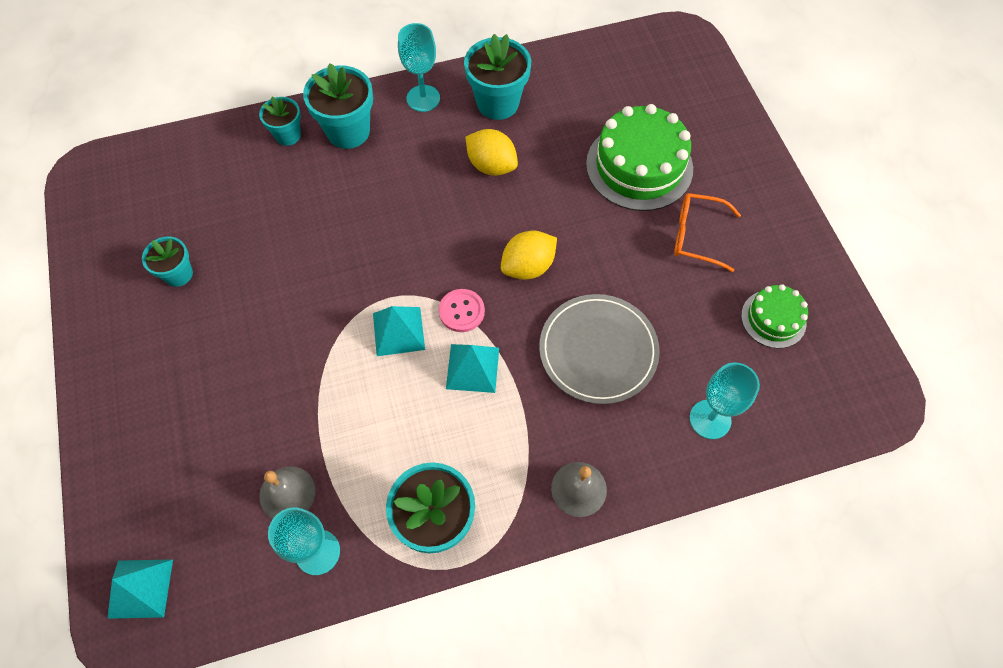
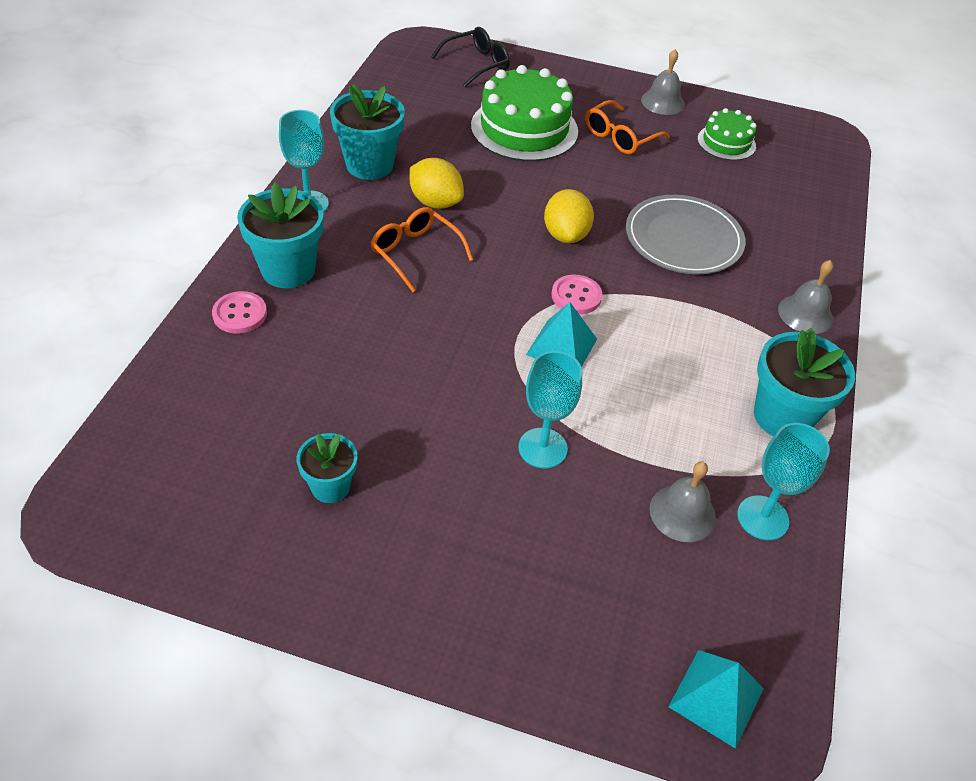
camera: 60 degrees left, 15 degrees down
turquoise flower pot [259,97,301,146] -> pink button [212,291,267,334]
turquoise pyramid [446,344,499,393] -> none
yellow lemon [466,129,518,176] -> yellow lemon turned 60 degrees clockwise [410,158,464,209]
turquoise goblet [690,363,760,439] -> turquoise goblet moved to [518,351,582,468]
none -> orange glasses [370,207,473,292]
none -> black glasses [431,27,510,87]
none -> grey bell [641,49,685,115]

